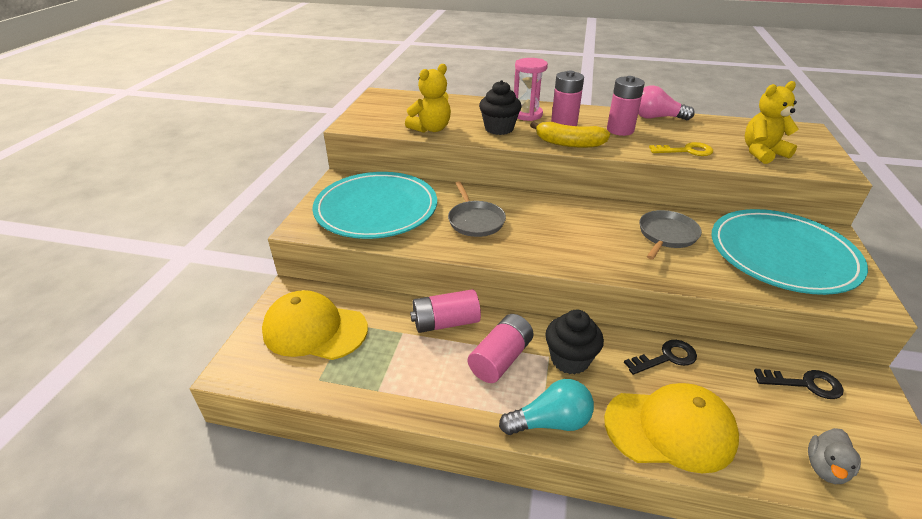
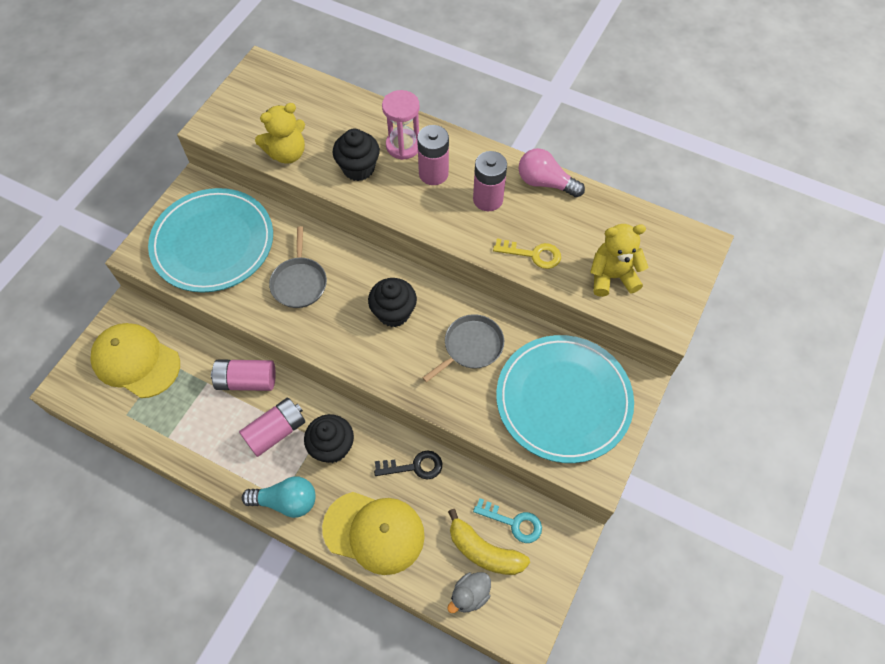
camera: 15 degrees right, 25 degrees up
yellow banana [530,121,610,148] -> yellow banana moved to [448,509,530,575]
black key [754,369,844,399] -> turquoise key [473,498,542,543]
none -> black cupcake [368,278,417,327]

